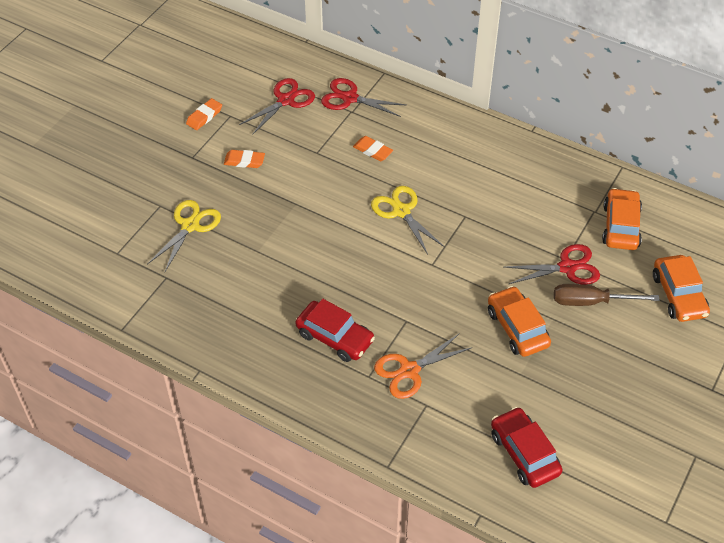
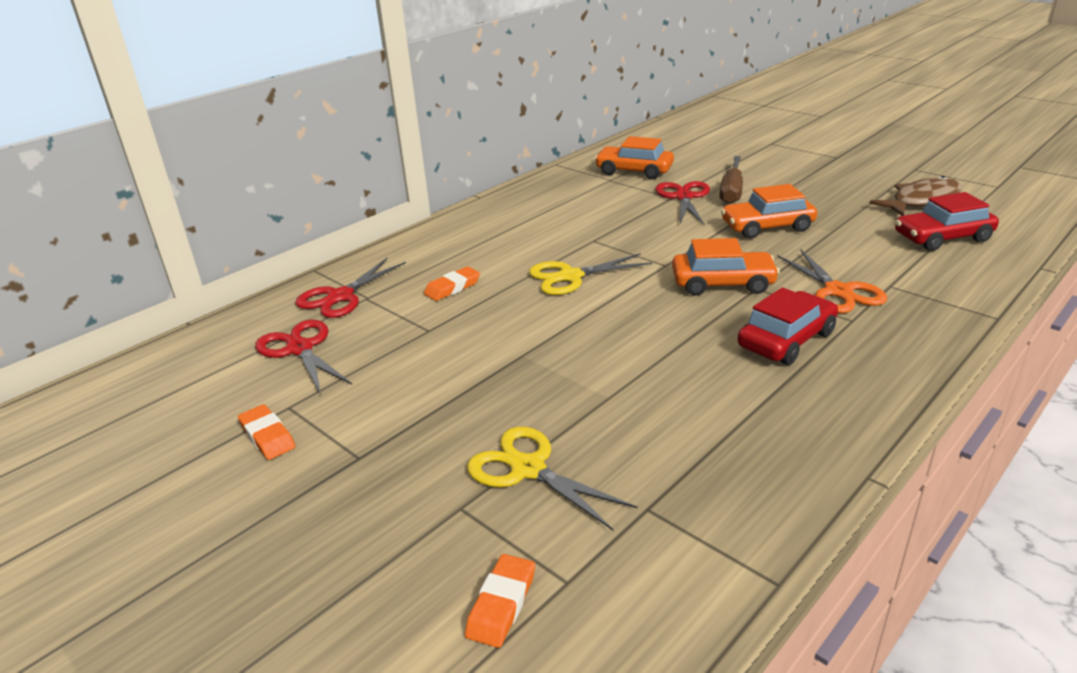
camera: 75 degrees left, 20 degrees down
orange eraser [224,150,265,168] -> orange eraser moved to [465,554,535,648]
orange car [653,255,710,322] -> orange car moved to [672,238,780,296]
none -> brown fish [869,176,962,216]

